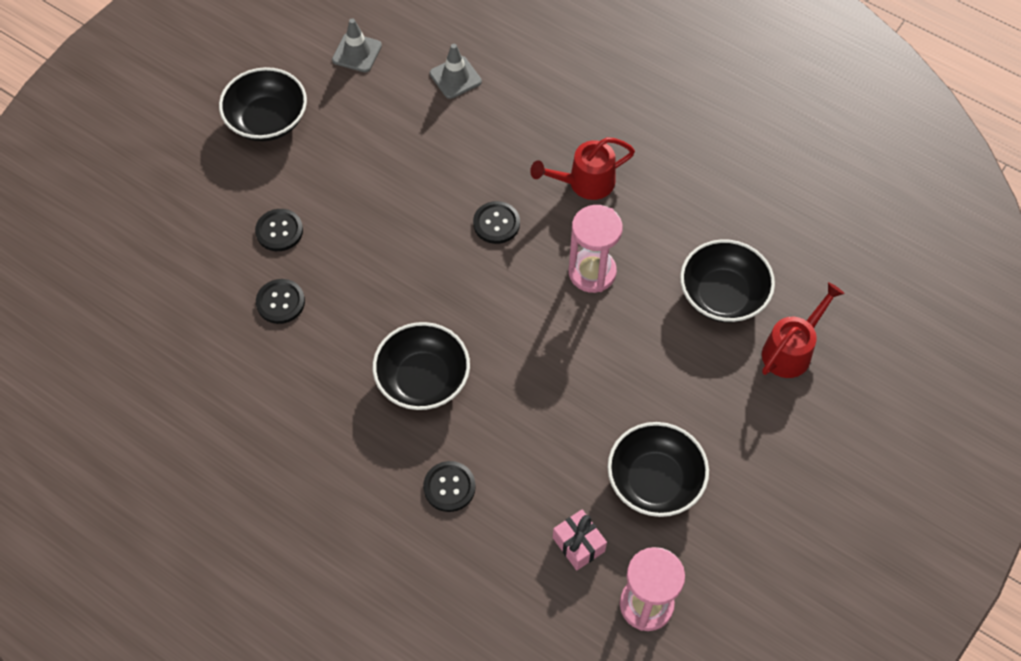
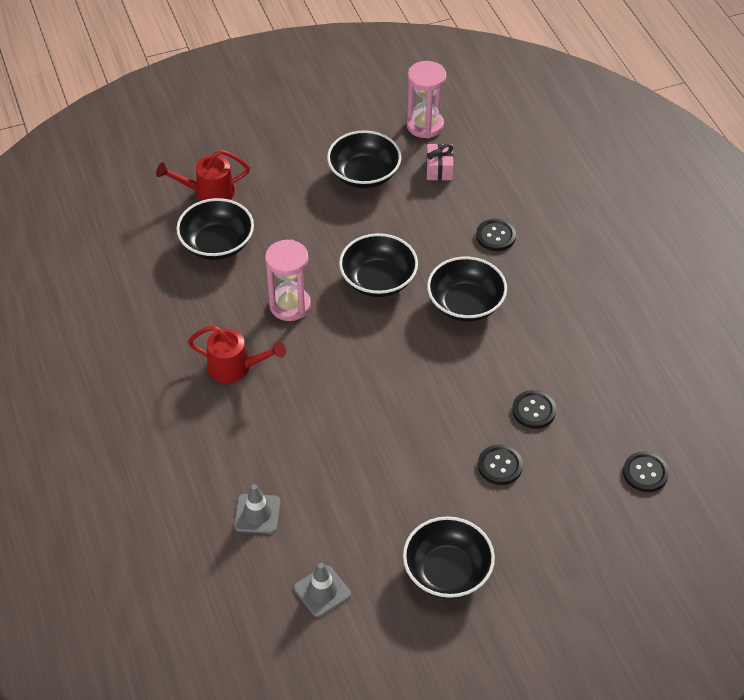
camera: 145 degrees left, 10 degrees down
black button [473,201,520,244] -> black button moved to [623,451,669,492]
none -> black bowl [339,233,418,297]

